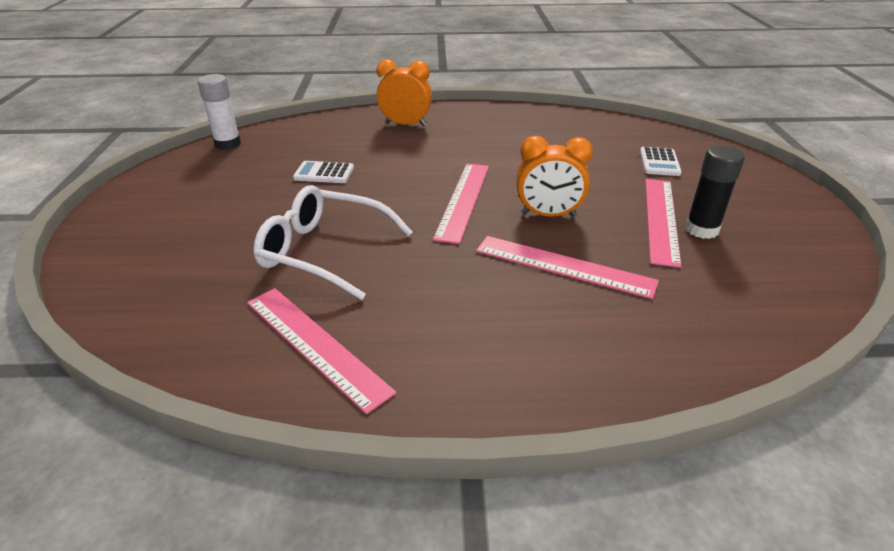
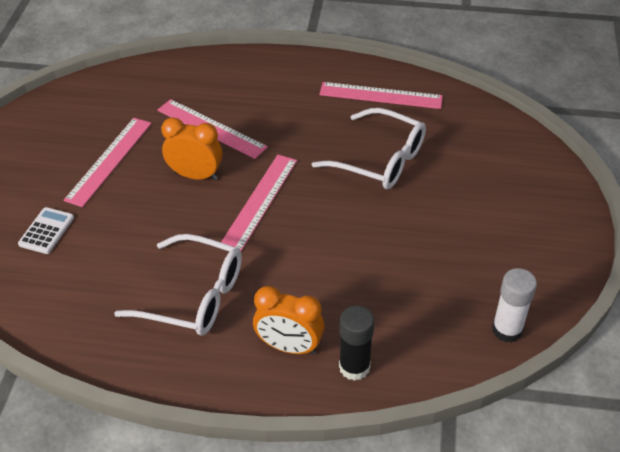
camera: 170 degrees left, 10 degrees up
pink ruler [247,288,396,414] -> pink ruler turned 45 degrees counterclockwise [319,82,443,109]
white calculator [293,161,354,183] -> none
black glue stick [685,145,745,239] -> black glue stick moved to [339,306,374,381]
none -> white glasses [114,234,242,336]

